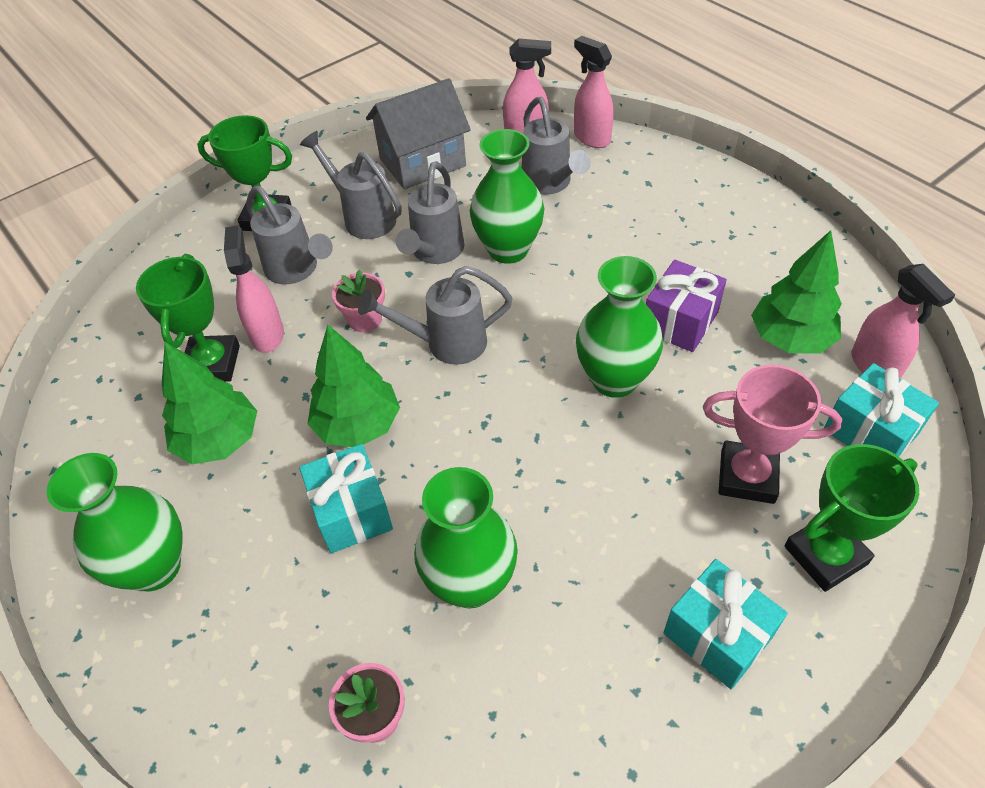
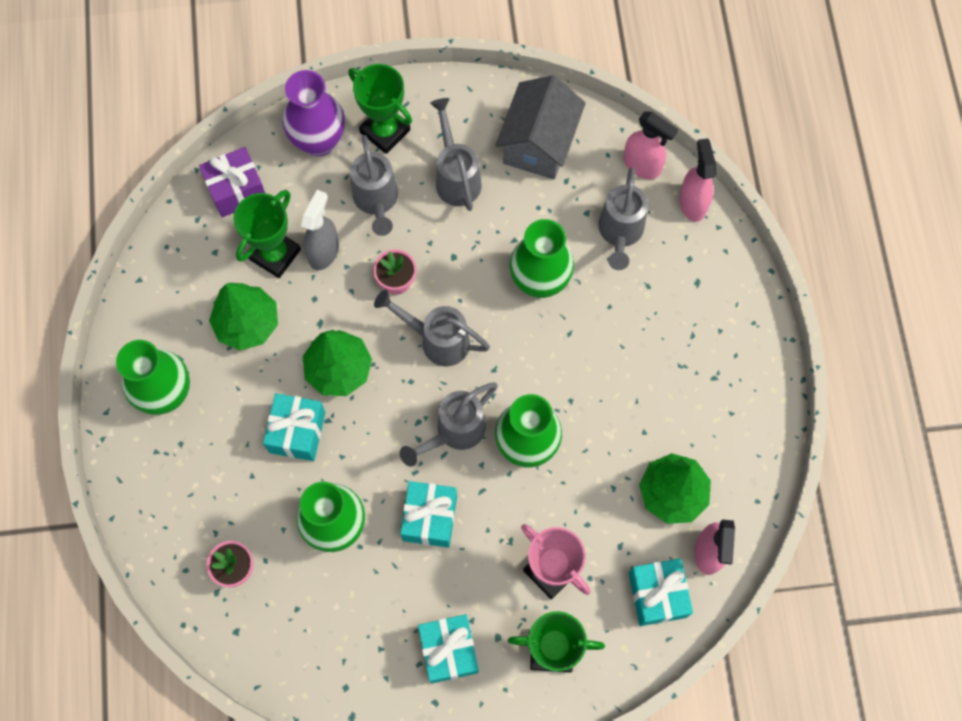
camera: 30 degrees right, 20 degrees up
pink spray bottle [224,225,284,353] -> grey spray bottle [301,190,339,270]
grey house [366,79,471,189] -> grey house turned 75 degrees counterclockwise [496,75,586,179]
grey watering can [396,162,464,264] -> grey watering can moved to [400,383,498,467]
purple gift [646,260,727,352] -> purple gift moved to [199,147,265,217]
none -> purple vase [282,70,345,156]
none -> turquoise gift [400,481,457,548]

